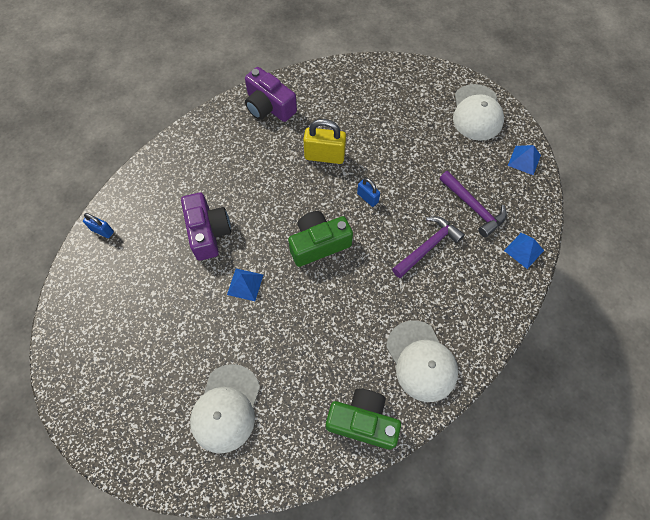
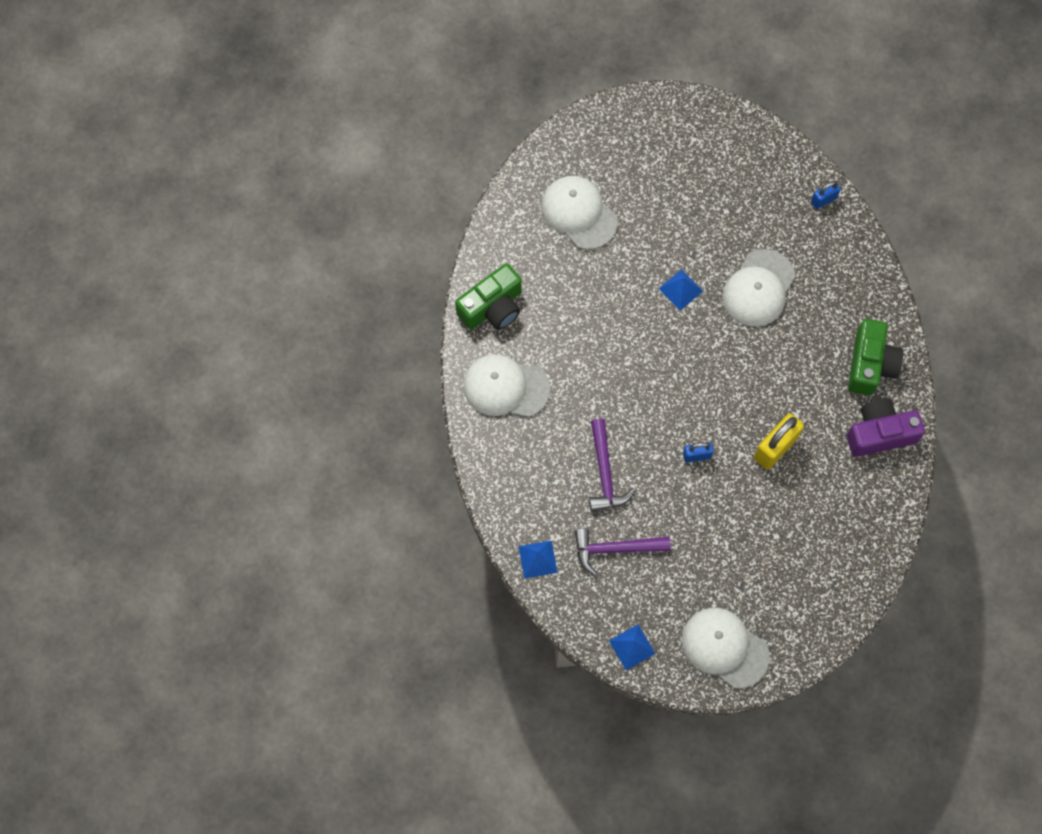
camera: 125 degrees right, 5 degrees up
purple camera [181,193,231,261] -> white cap [723,249,795,327]
green camera [288,211,353,267] -> green camera moved to [848,319,903,396]

